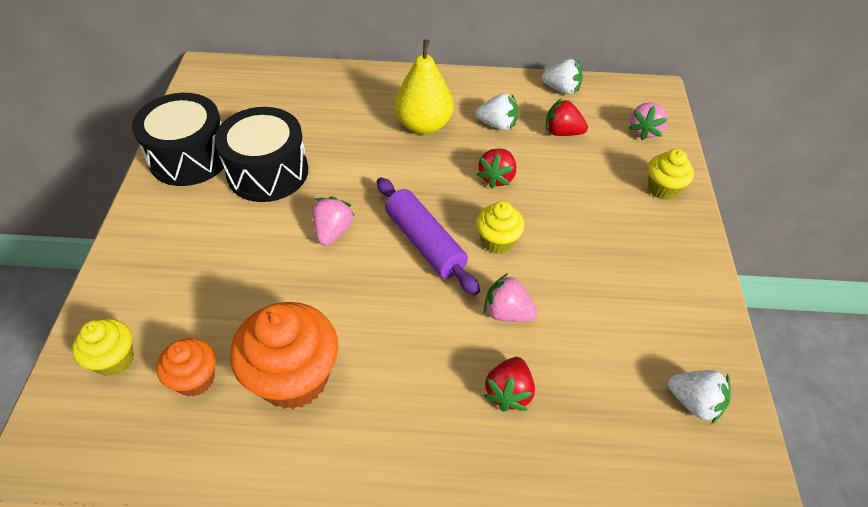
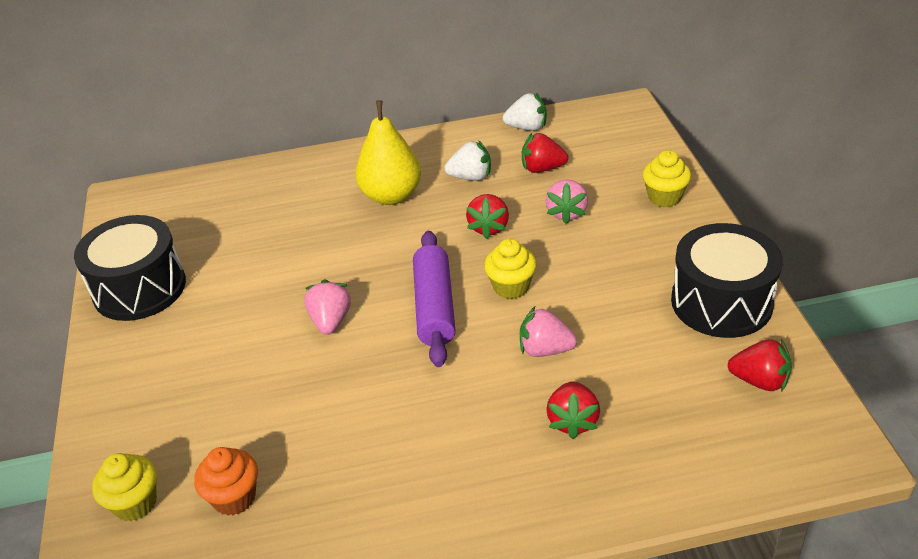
camera: 10 degrees left, 10 degrees down
black drum [215,107,308,202] -> black drum moved to [671,223,783,338]
orange cupcake [230,302,338,409] -> none
purple rolling pin [377,177,480,295] -> purple rolling pin turned 45 degrees clockwise [413,231,456,367]
pink strawberry [629,102,668,140] -> pink strawberry moved to [545,179,588,224]
white strawberry [668,370,731,424] -> red strawberry [728,339,792,392]

